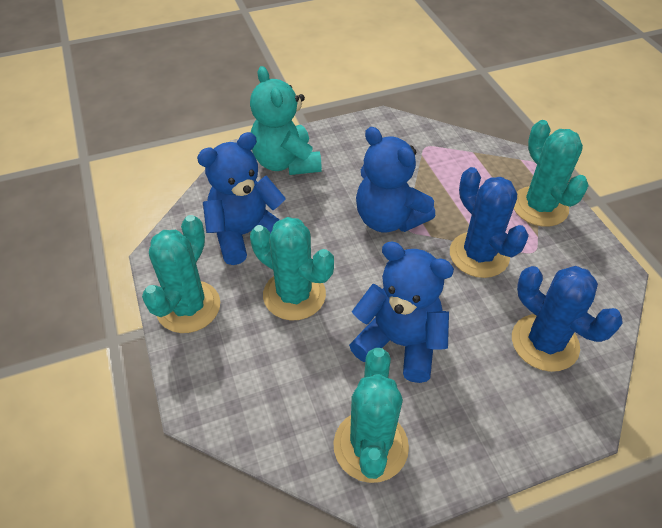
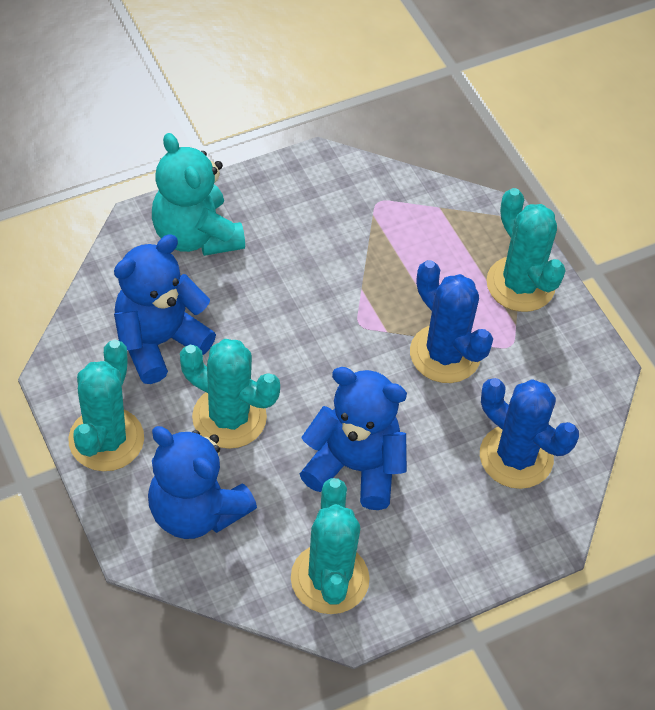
camera: 10 degrees left, 5 degrees up
blue teddy bear [356,127,435,233] -> blue teddy bear moved to [148,426,257,539]

